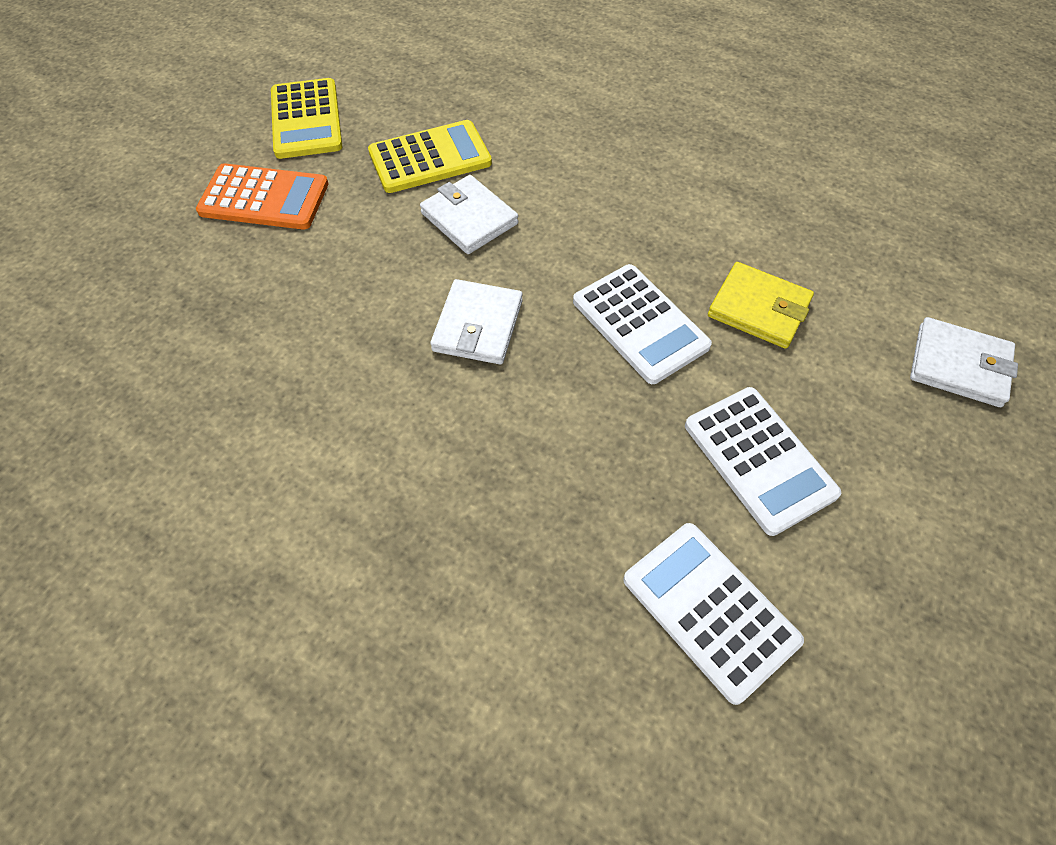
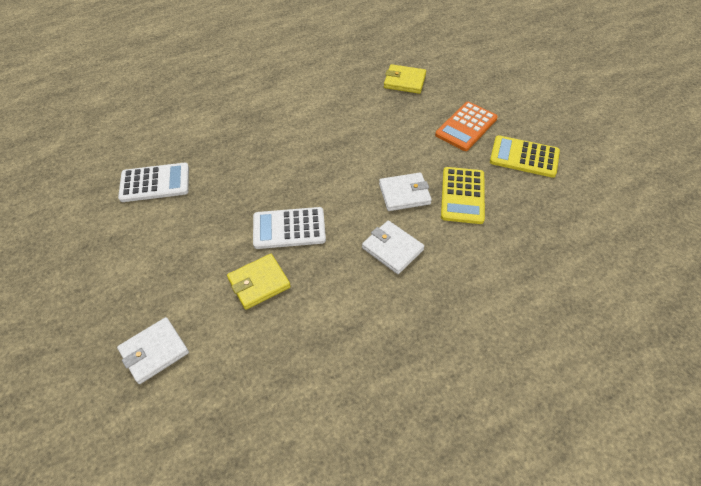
camera: 120 degrees right, 5 degrees down
white wallet [430,279,523,364] -> white wallet moved to [362,220,424,274]
white calculator [685,387,841,536] -> none
none -> yellow wallet [384,64,426,94]

